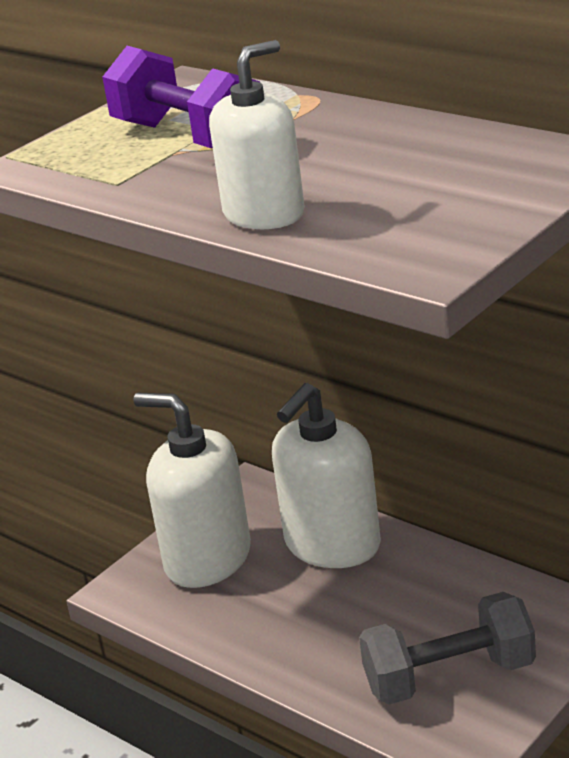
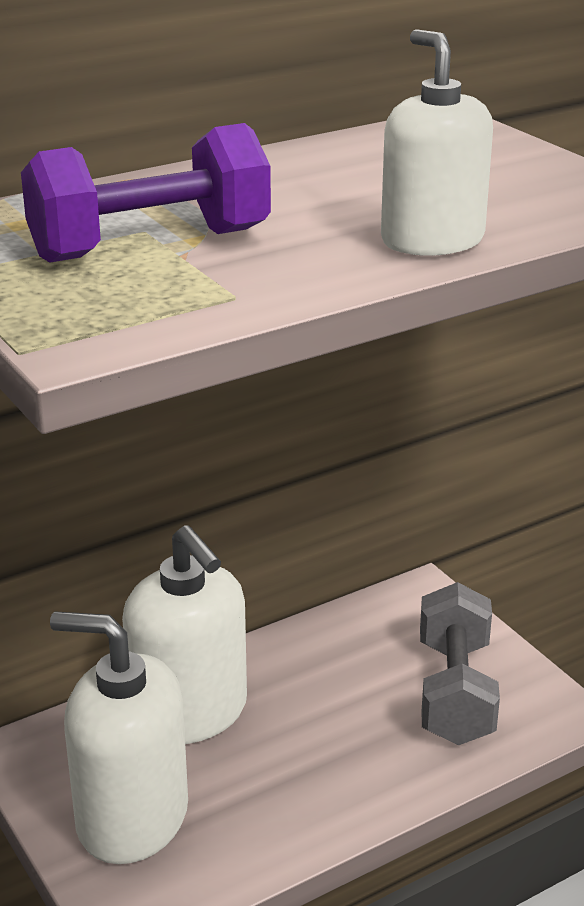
camera: 75 degrees left, 0 degrees up
white soap dispenser [133,393,251,588] -> white soap dispenser turned 60 degrees clockwise [50,611,188,864]

